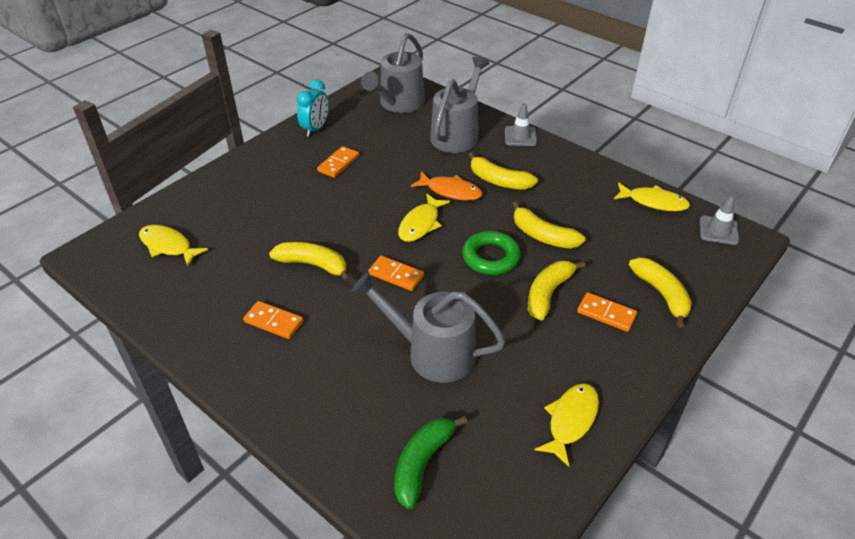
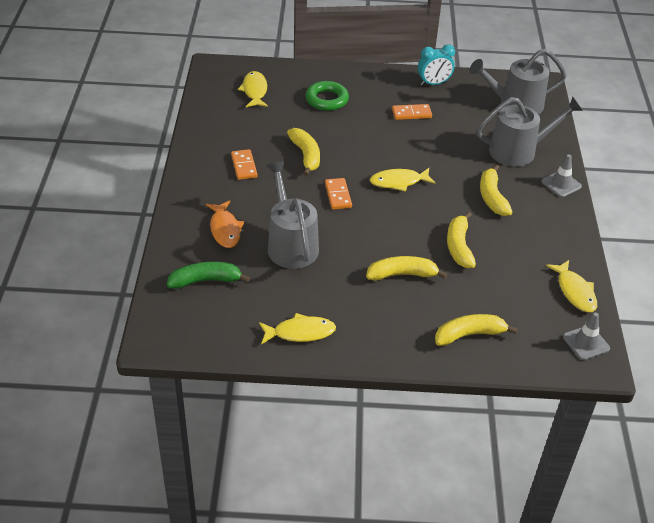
camera: 50 degrees right, 0 degrees up
orange fish [411,171,482,201] -> orange fish moved to [206,200,245,248]
green ring [462,231,521,275] -> green ring moved to [305,81,349,111]
orange domino [577,292,637,332] -> none
yellow banana [629,258,692,328] -> yellow banana turned 135 degrees counterclockwise [435,314,518,346]

